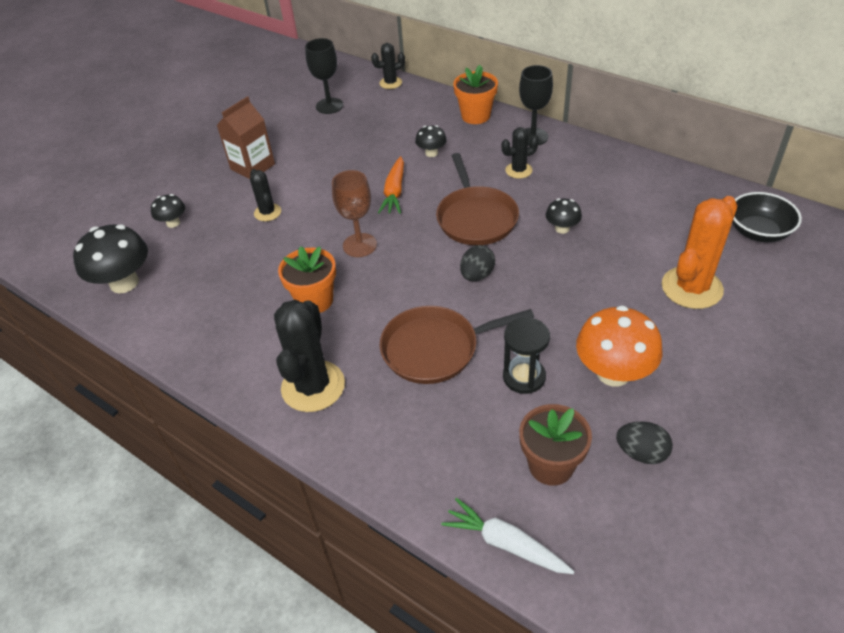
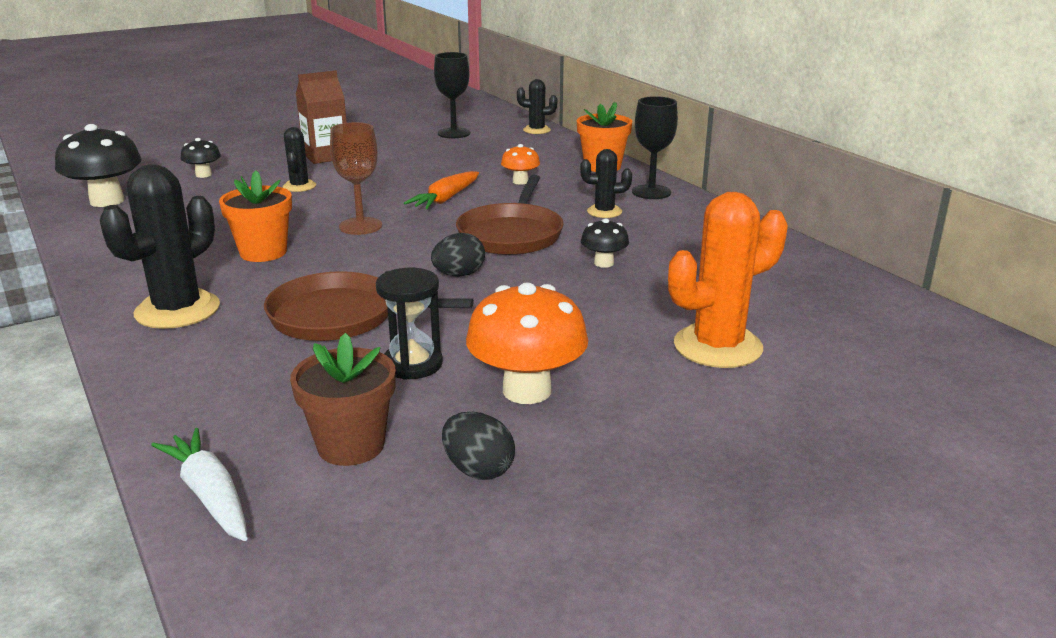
camera: 20 degrees right, 20 degrees down
black mushroom [415,125,447,157] -> orange mushroom [501,144,540,185]
black bowl [732,192,802,242] -> none

